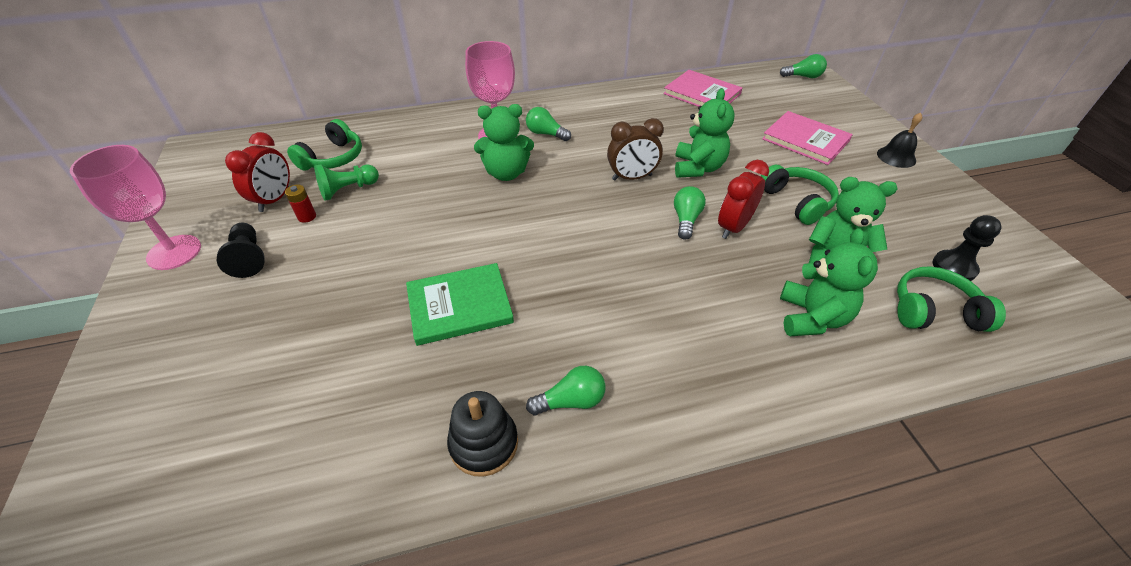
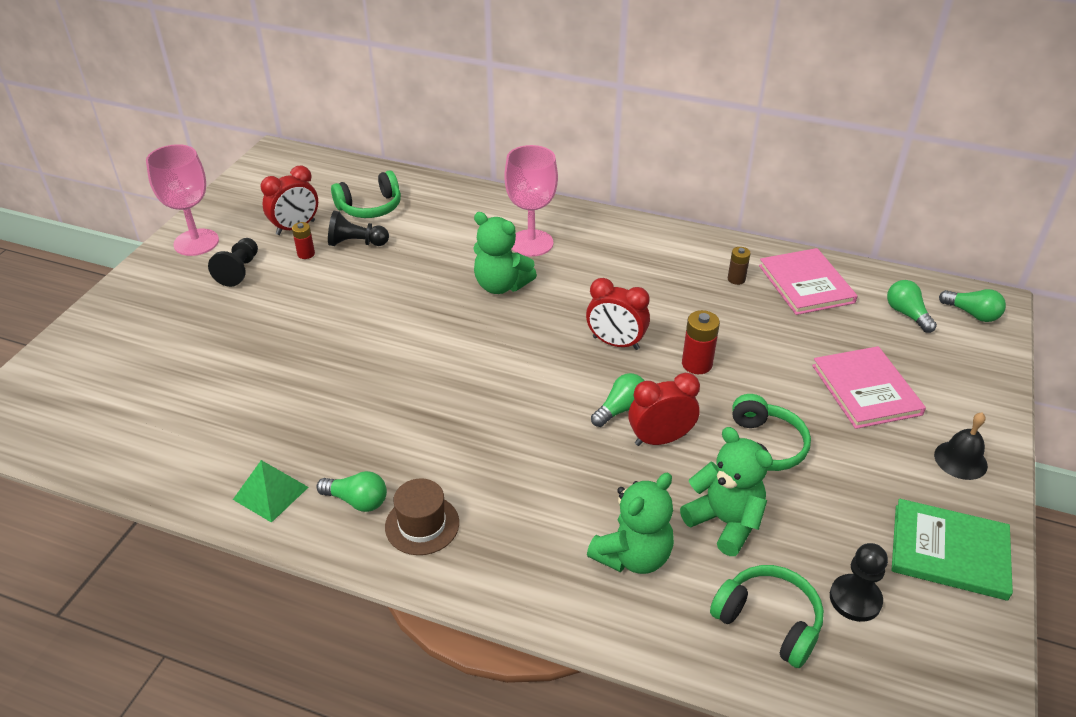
camera: 35 degrees right, 5 degrees down
green pawn [314,164,379,201] -> black pawn [328,211,389,246]
green book [406,263,514,346] -> green book moved to [892,499,1013,601]
black stacking toy [447,391,518,477] -> green pyramid [233,460,309,523]
green light bulb [526,107,571,141] -> green light bulb moved to [887,280,937,333]
brown clock [607,118,664,181] -> red clock [586,278,650,350]
green teddy bear [675,88,735,178] -> red battery [682,310,720,374]
none -> brown hat [385,478,459,555]
none -> brown battery [728,247,751,285]

